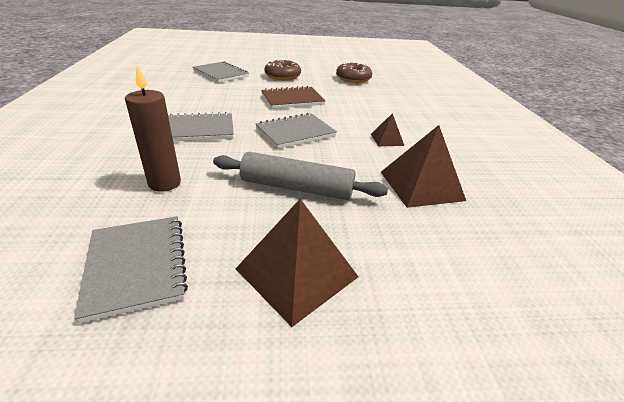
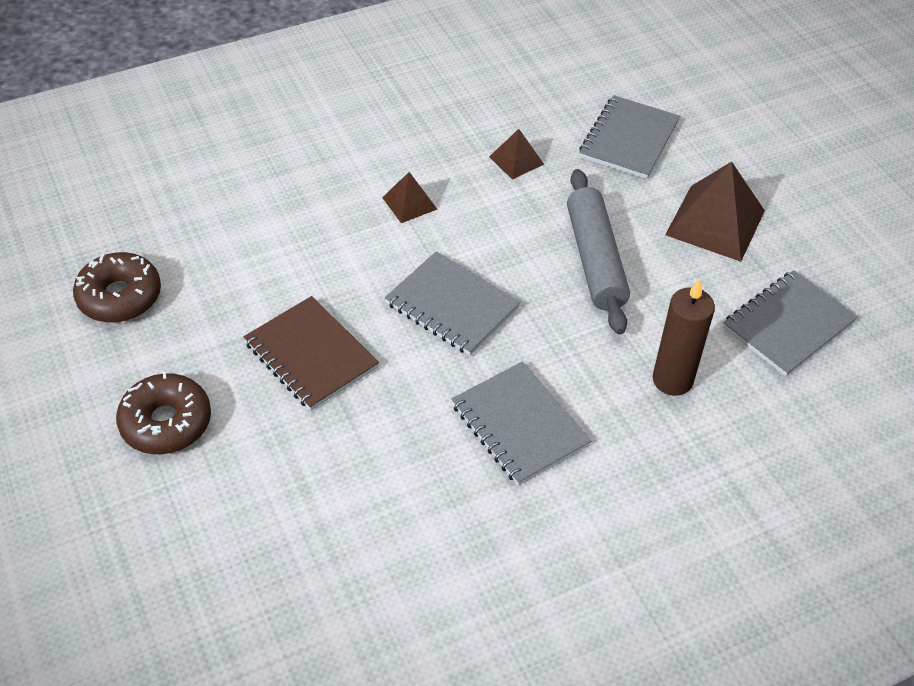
camera: 110 degrees left, 15 degrees up
grey notebook [193,61,249,83] -> grey notebook moved to [579,95,680,179]
brown pyramid [381,125,466,208] -> brown pyramid [489,129,544,180], size x0.53

